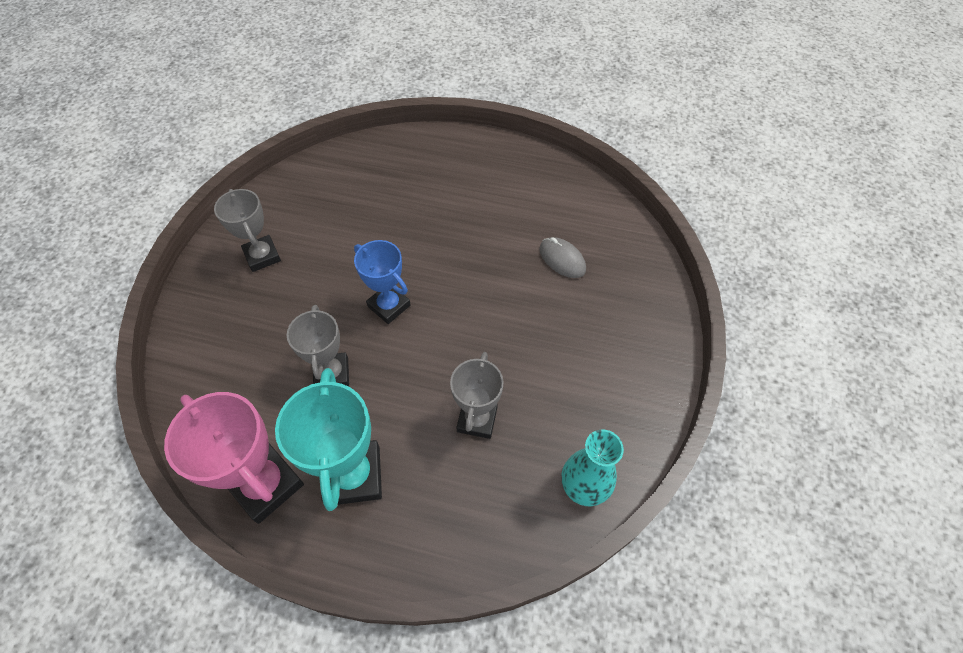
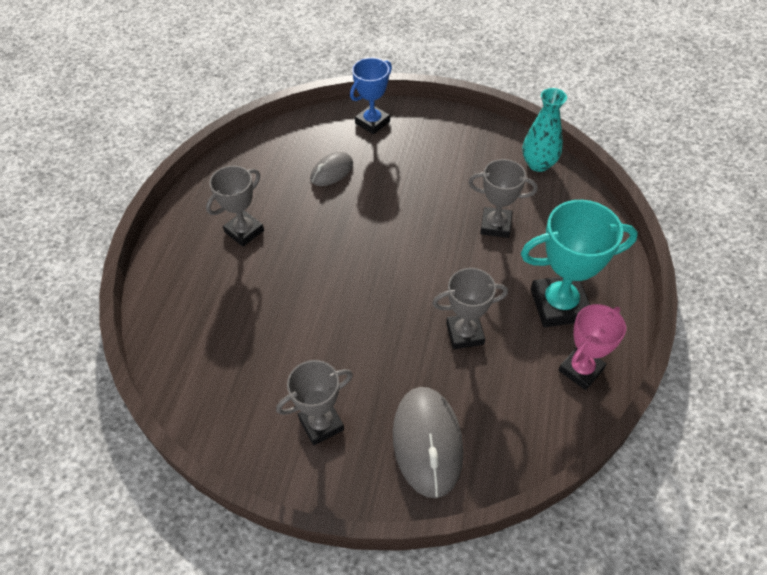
camera: 90 degrees left, 5 degrees down
pink trophy [164,392,304,524] -> pink trophy [559,304,626,390], size x0.66
blue trophy [354,240,411,324] -> blue trophy moved to [350,58,392,134]
none -> grey trophy [206,166,264,247]
none -> grey mouse [393,387,463,498]

